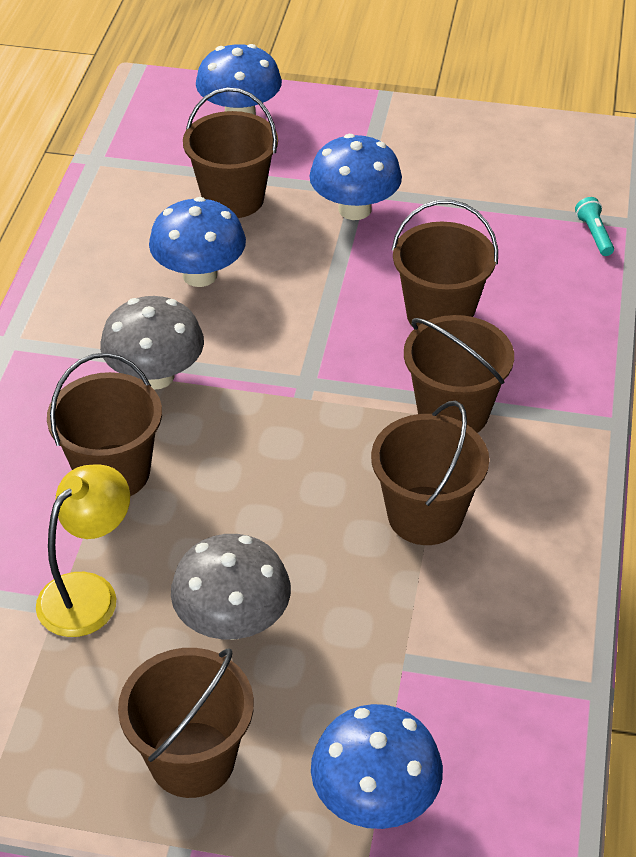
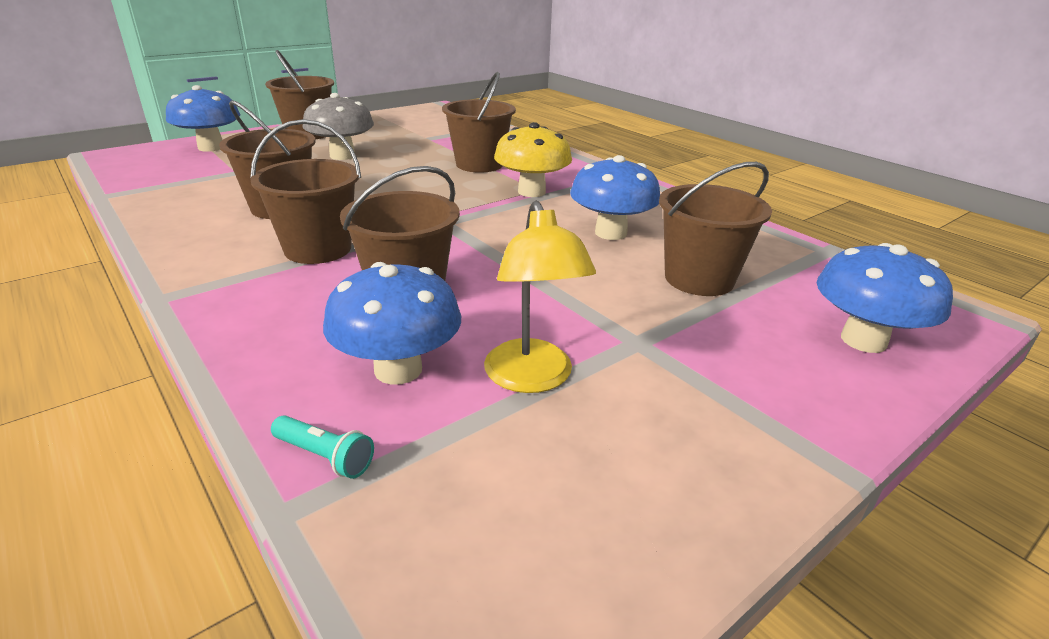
camera: 130 degrees right, 15 degrees down
yellow lamp [36,464,130,637] -> yellow lamp moved to [484,201,596,393]
grey mushroom [100,296,204,390] -> yellow mushroom [494,122,572,197]
blue mushroom [309,134,402,220] -> blue mushroom moved to [323,262,461,385]

